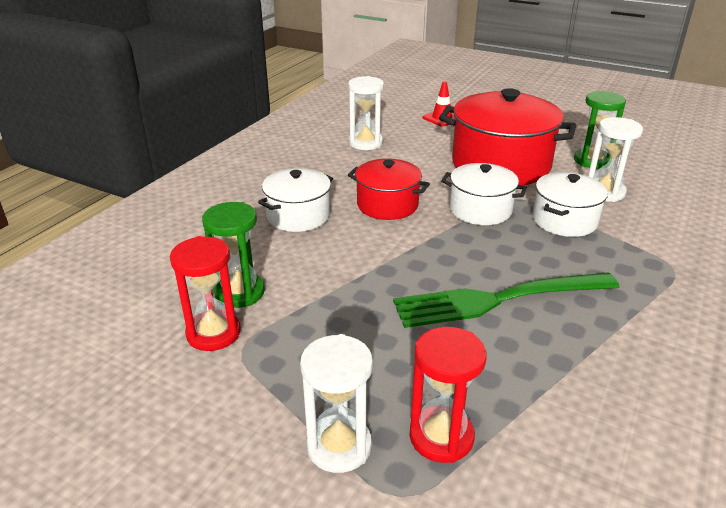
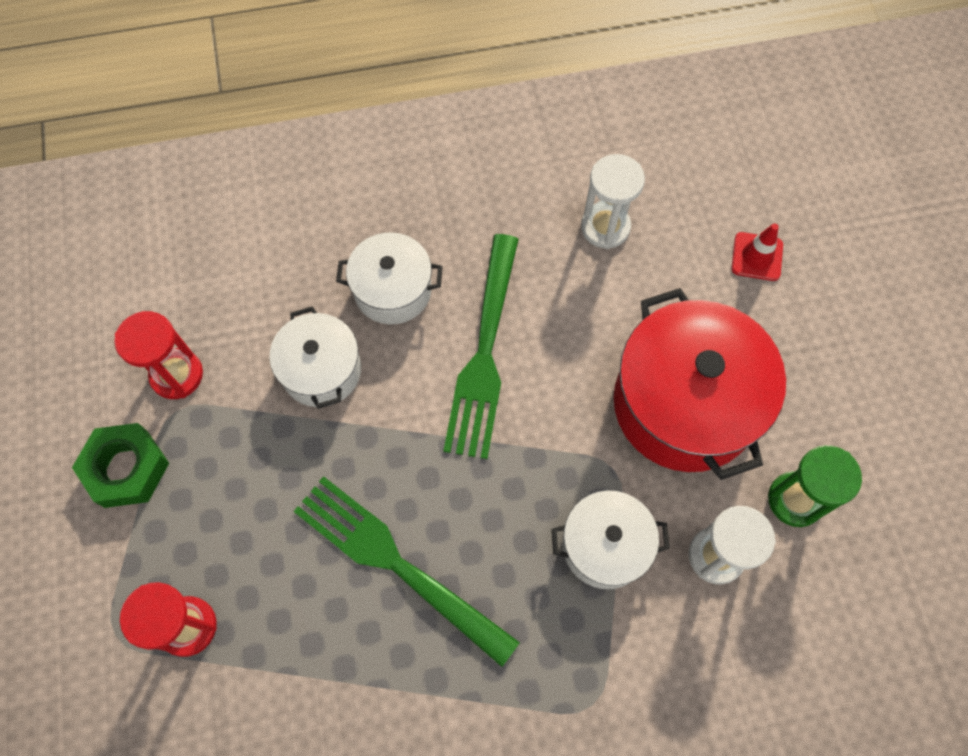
camera: 50 degrees right, 35 degrees up
green hourglass [202,202,265,308] -> none
white hourglass [300,334,373,473] -> none
red pot [348,159,430,220] -> green fork [443,234,519,459]
white pot [441,163,527,225] -> white pot moved to [269,306,361,409]
none -> green nut [72,423,169,508]

